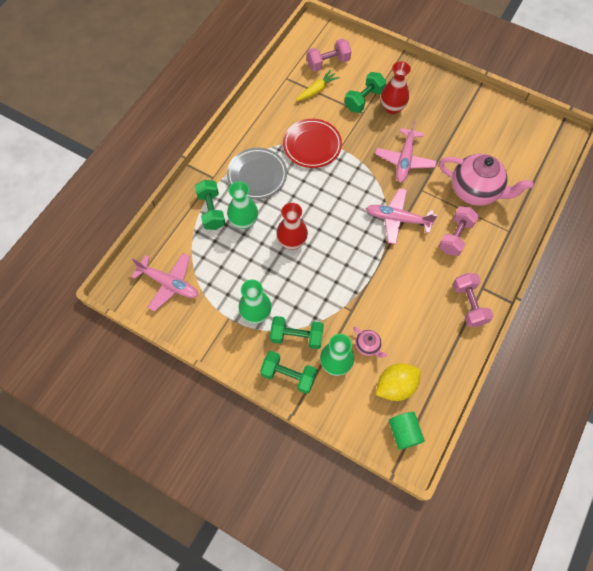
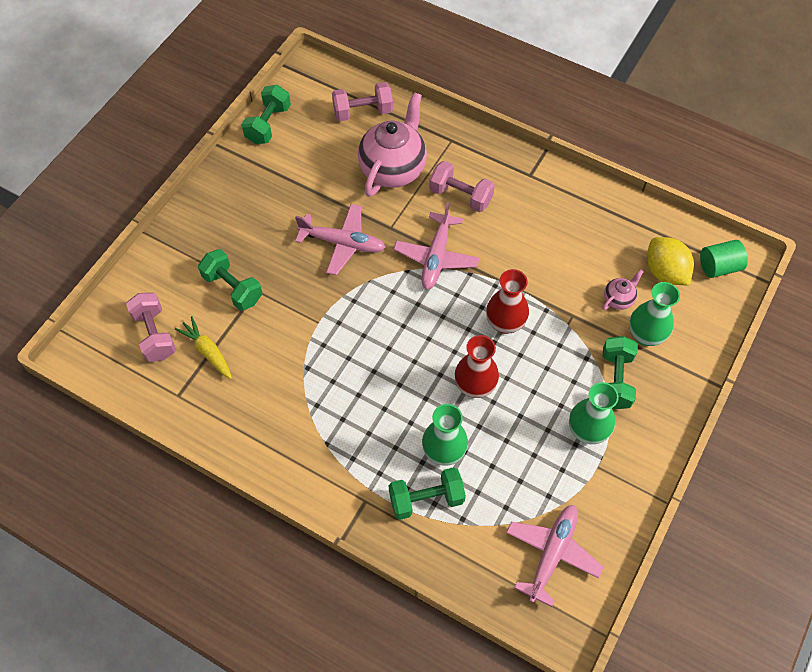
camera: 90 degrees left, 5 degrees down
grey plate [227,148,287,200] -> none
green dumbbell [260,351,317,394] -> green dumbbell moved to [241,85,291,144]
red plate [283,119,342,168] -> none
red vase [381,61,411,114] -> red vase moved to [486,269,529,334]
pink dumbbell [453,273,494,327] -> pink dumbbell moved to [332,82,393,121]

